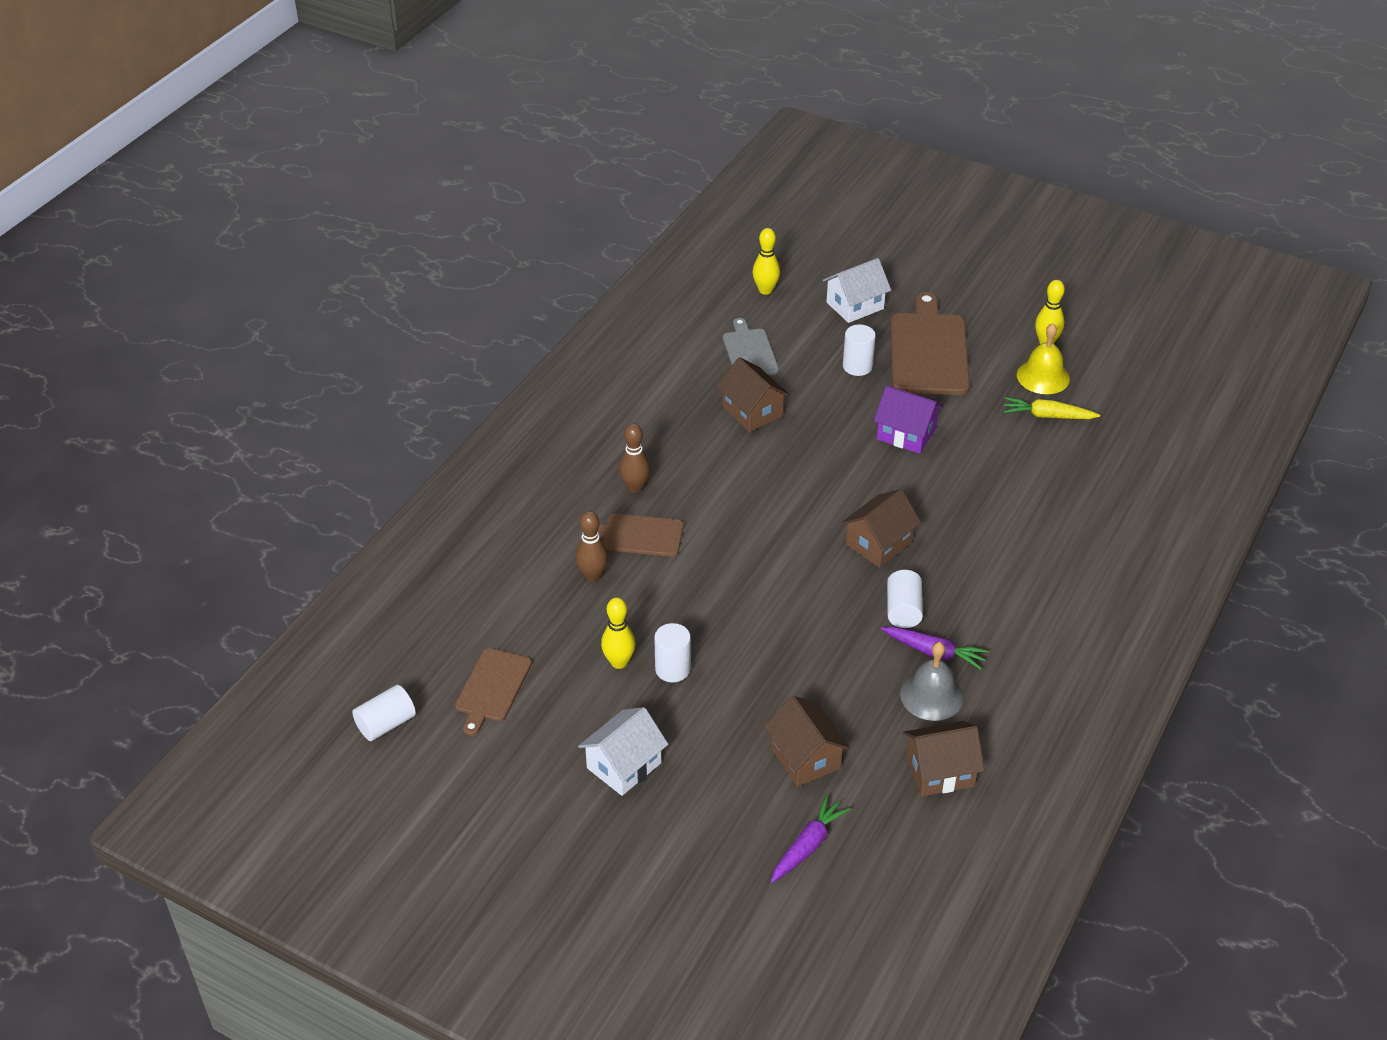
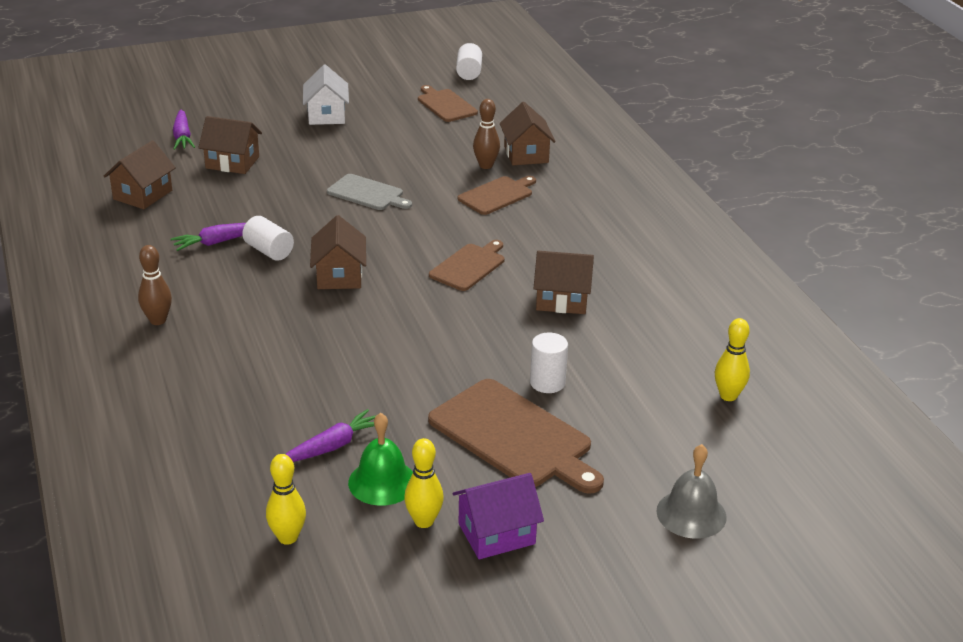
camera: 130 degrees right, 10 degrees down
yellow bowling pin [601,597,636,669] -> yellow bowling pin moved to [266,454,306,545]
brown bowling pin [619,423,650,493] -> brown bowling pin moved to [138,245,172,325]
white cylinder [654,623,691,682] -> none
grey cutting board [723,318,779,375] -> grey cutting board moved to [327,174,412,210]
white house [823,258,891,323] -> none
purple house [874,385,944,454] -> purple house moved to [453,473,544,559]
grey bell [900,642,963,721] -> grey bell moved to [656,444,727,539]
yellow carrot [1004,397,1100,419] -> purple carrot [286,409,376,462]
yellow bell [1017,323,1070,394] -> green bell [348,413,413,506]
none -> brown cutting board [429,240,505,291]
none -> brown house [500,102,556,165]

